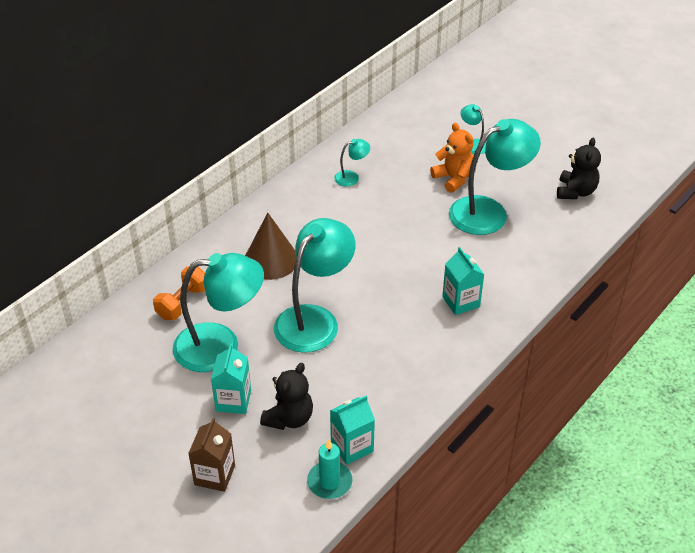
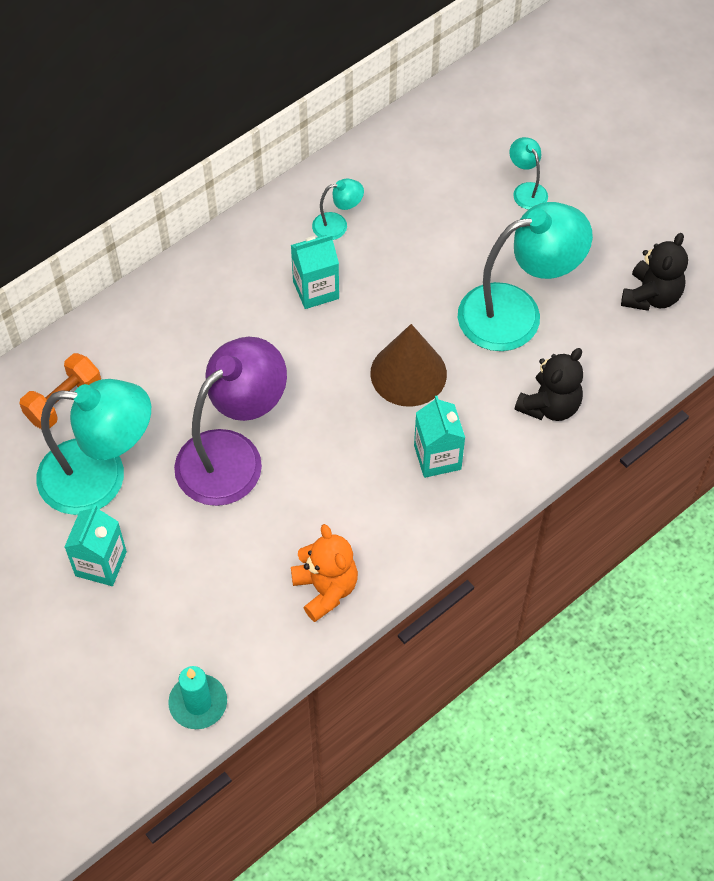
camera: 10 degrees right, 15 degrees up
brown carton [188,418,235,492] -> none
brown cone [245,213,296,280] -> brown cone moved to [370,324,447,407]
black teddy bear [260,363,313,430] -> black teddy bear moved to [515,348,583,421]
turquoise lamp [274,218,355,353] -> purple lamp [174,337,287,506]
turquoise carton [330,396,375,465] -> turquoise carton moved to [291,234,339,309]
orange teddy bear [430,123,474,193] -> orange teddy bear moved to [291,524,358,622]

